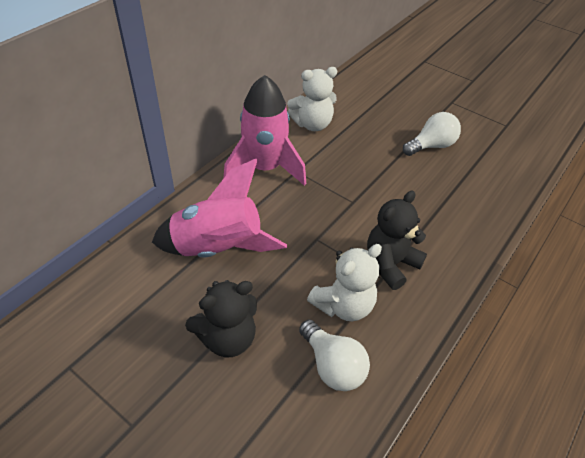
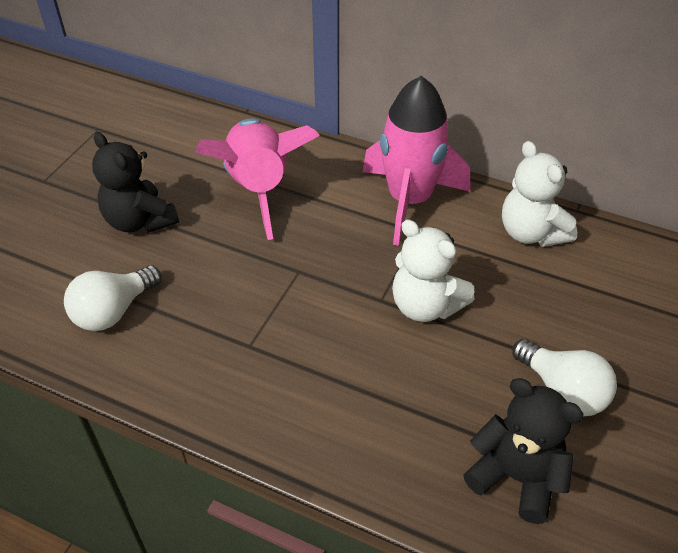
camera: 80 degrees right, 0 degrees up
white teddy bear [307,244,382,321] -> white teddy bear moved to [392,220,475,322]
black teddy bear [367,190,427,290] -> black teddy bear moved to [464,378,584,524]

